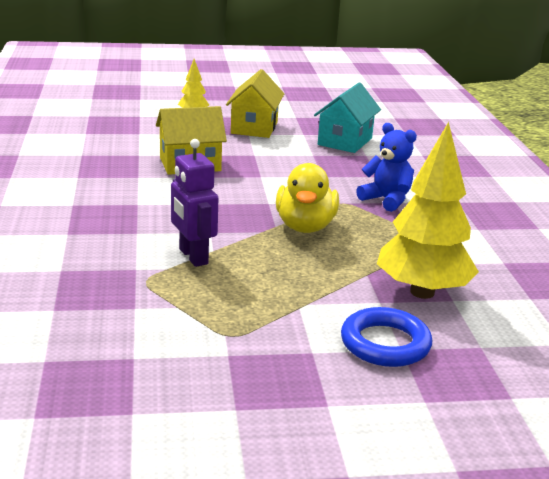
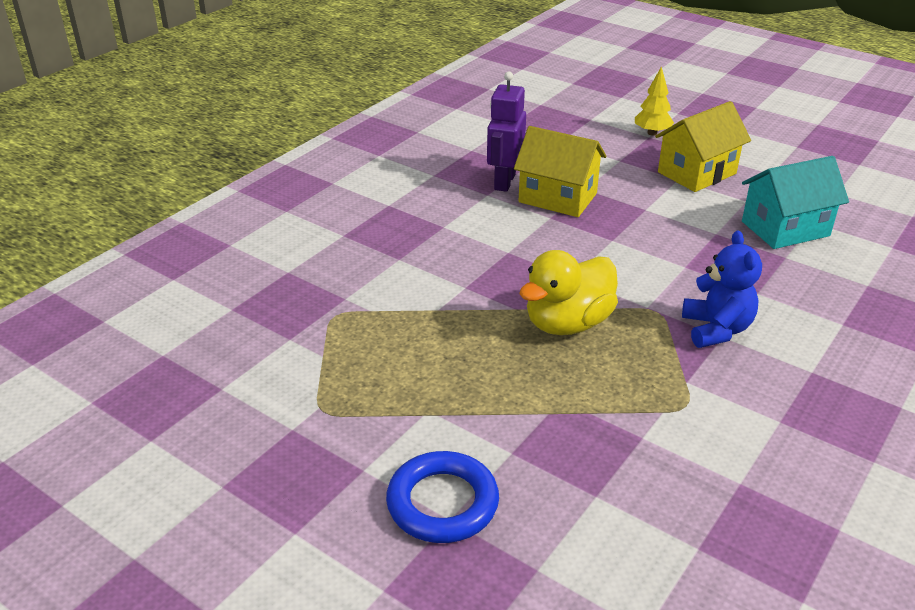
camera: 45 degrees right, 10 degrees up
purple robot [171,139,218,267] -> purple robot moved to [487,71,526,192]
yellow tree [377,122,479,299] -> none

